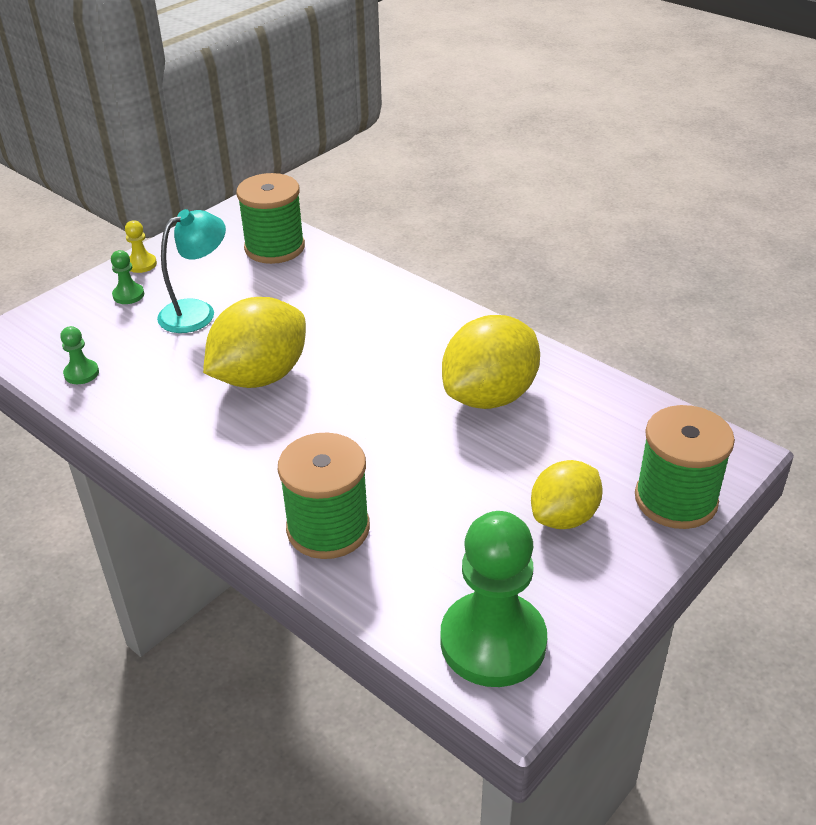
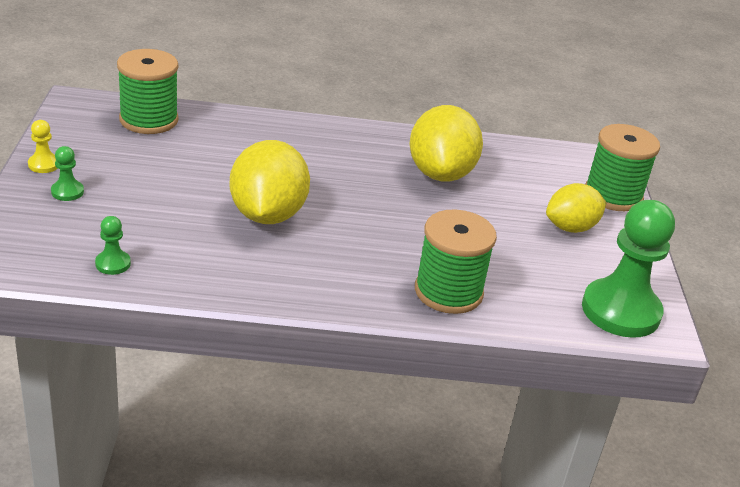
camera: 45 degrees left, 5 degrees down
turquoise lamp [157,209,226,333] -> none
yellow lemon [531,460,603,529] -> yellow lemon turned 60 degrees clockwise [546,183,607,233]

